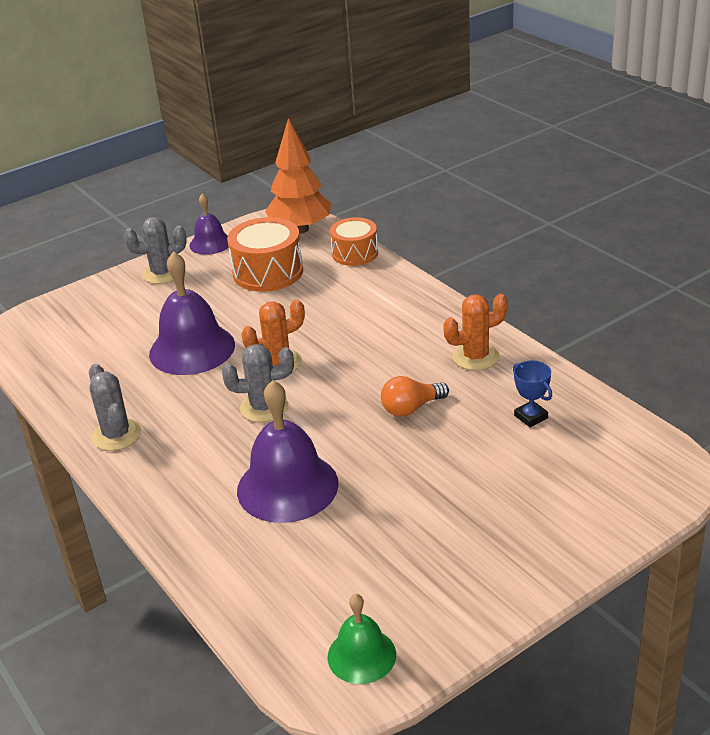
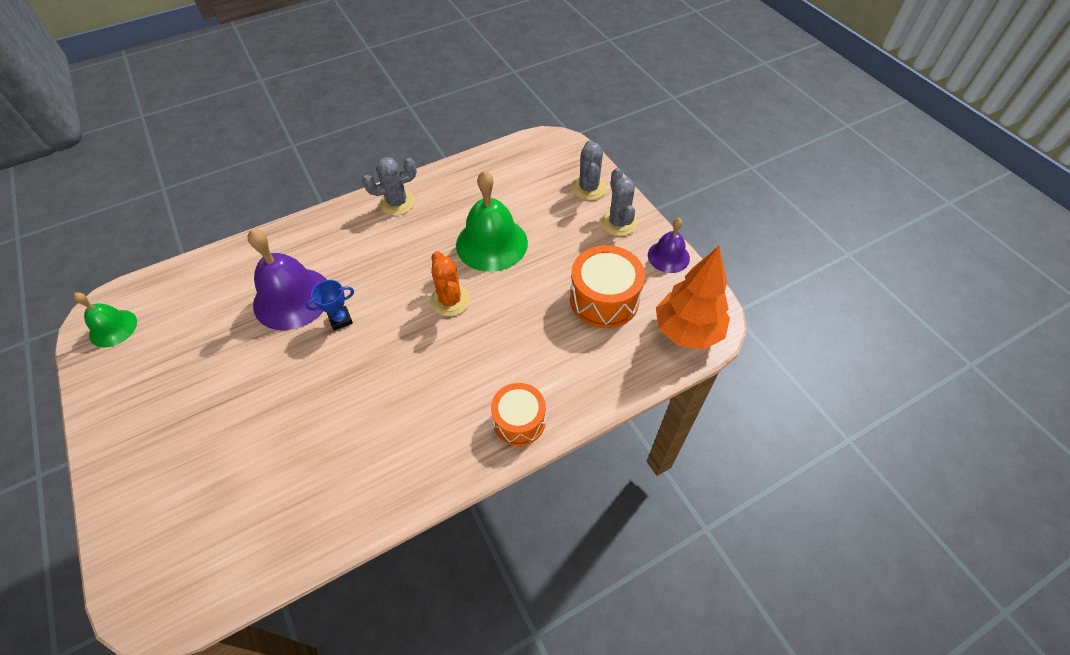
camera: 95 degrees right, 20 degrees up
purple bell [149,251,235,375] -> green bell [456,171,528,272]
grey cactus [222,344,294,422] -> grey cactus moved to [571,140,607,200]
orange drum [330,217,378,266] -> orange drum moved to [491,383,546,446]
orange light bulb [381,376,449,417] -> none
orange cactus [443,294,508,370] -> none
blue trophy [513,360,552,427] -> blue trophy moved to [306,280,354,331]

